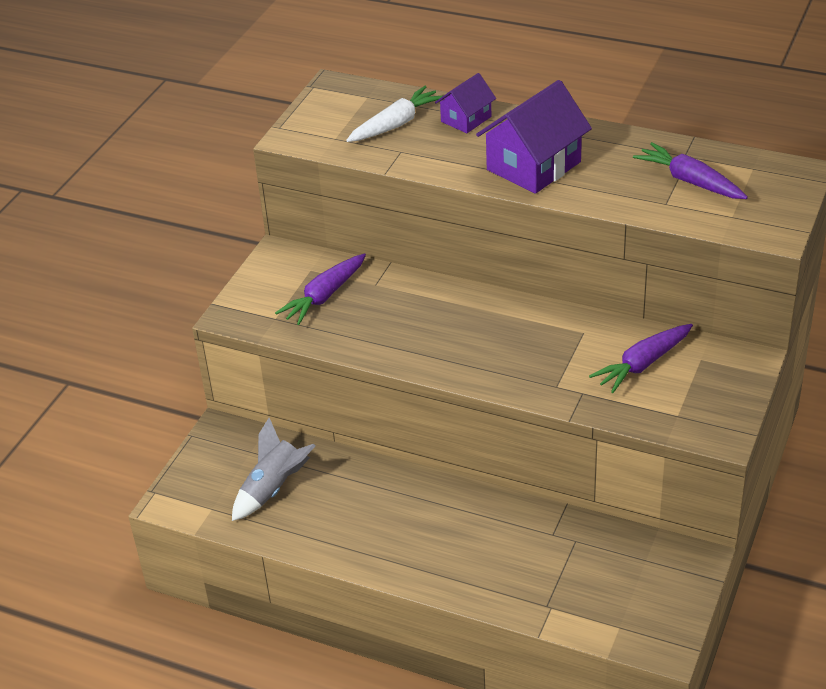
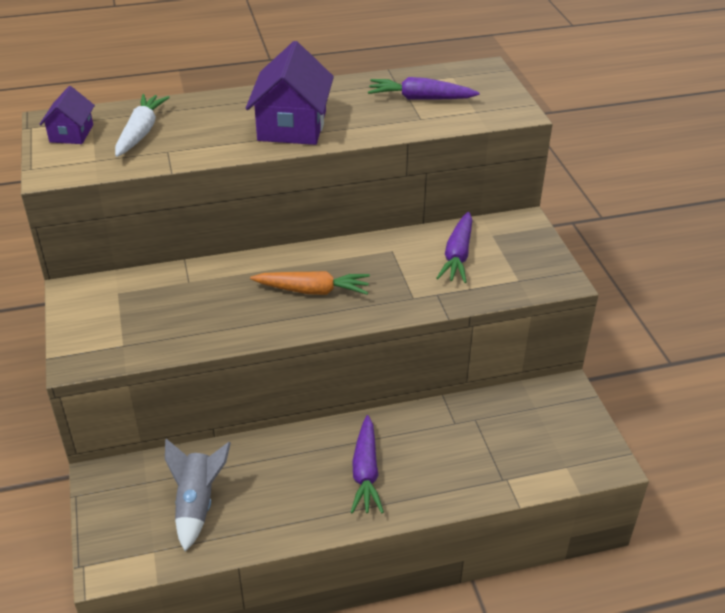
camera: 40 degrees left, 0 degrees up
purple carrot [275,253,366,325] -> purple carrot moved to [351,415,384,514]
purple house [435,73,496,133] -> purple house moved to [39,86,95,144]
none -> orange carrot [250,271,370,295]

